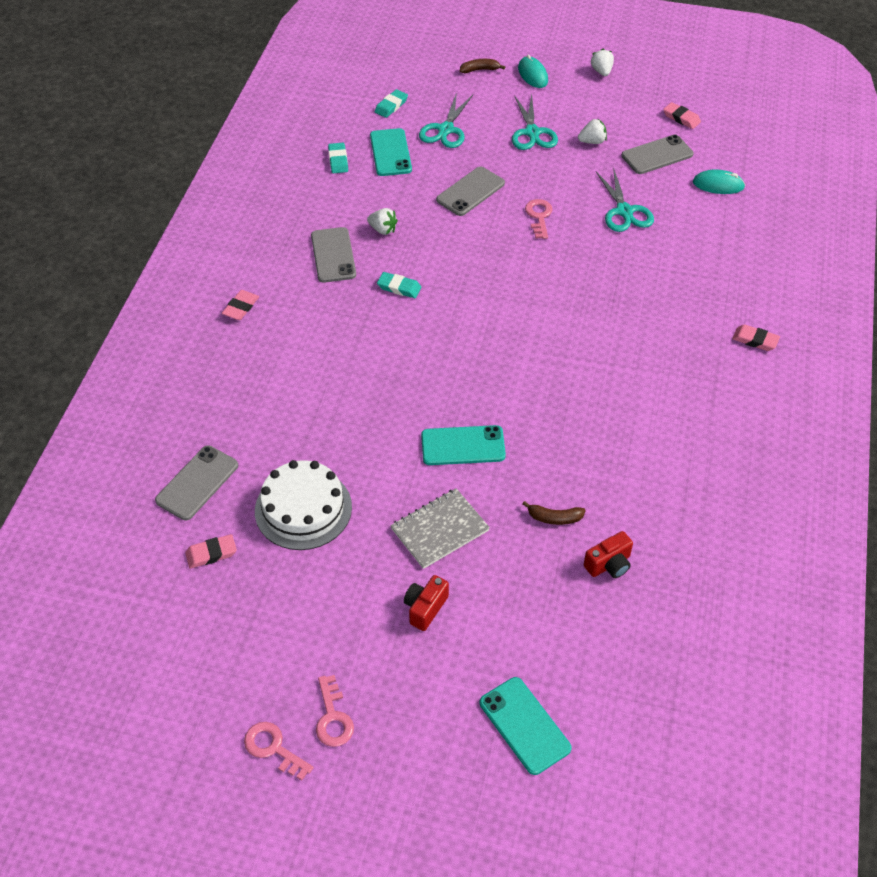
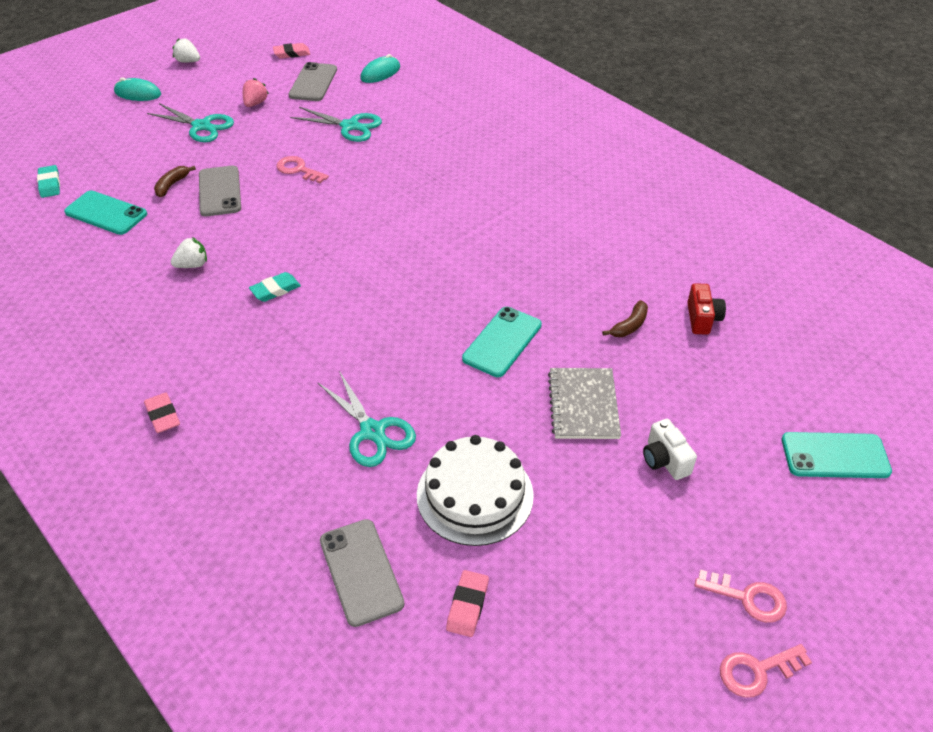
camera: 55 degrees left, 5 degrees down
grey phone [311,227,356,283] -> none
turquoise eraser [328,143,348,173] -> none
red camera [404,575,449,631] -> white camera [643,419,697,480]
turquoise scissors [419,92,473,148] -> turquoise scissors moved to [318,371,416,467]
brown banana [460,59,505,73] -> brown banana moved to [154,166,196,197]
white strawberry [578,119,607,144] -> pink strawberry [243,78,269,107]
pink eraser [732,324,780,351] -> none

